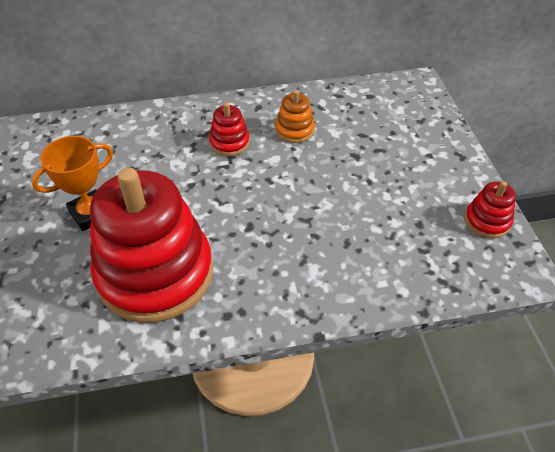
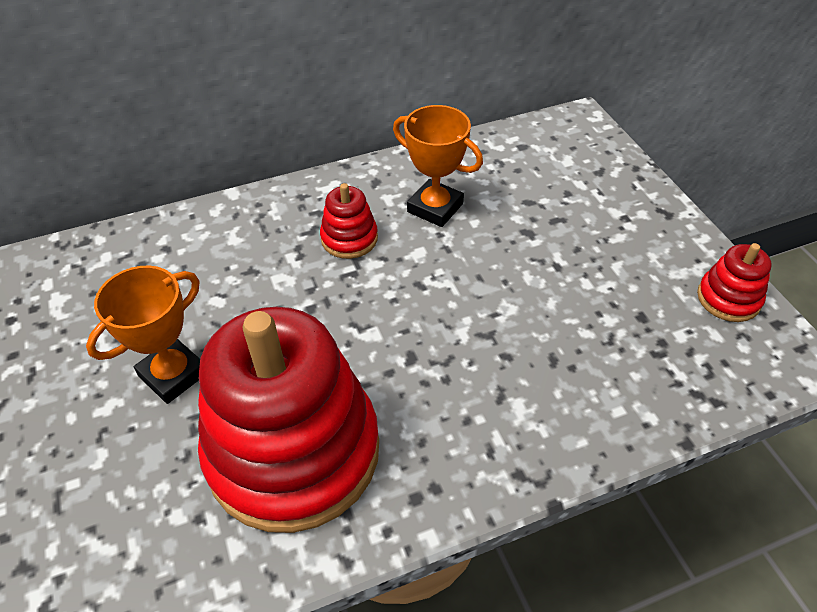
camera: 10 degrees left, 0 degrees up
orange stacking toy [275,90,315,143] -> orange trophy [393,105,483,227]

